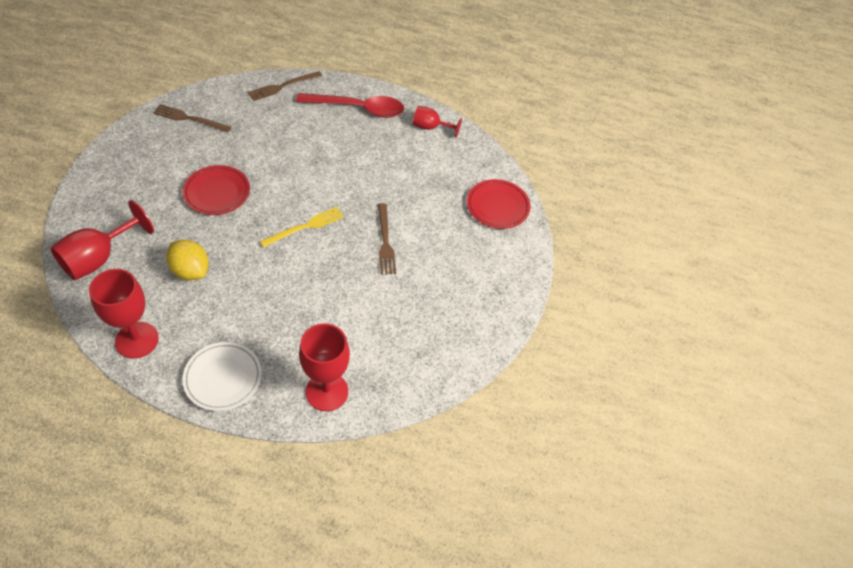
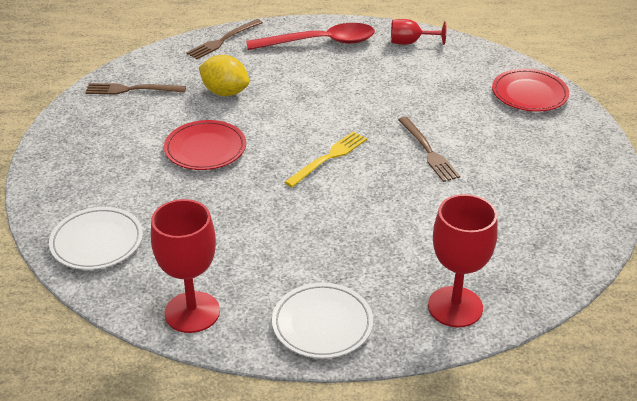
camera: 10 degrees left, 15 degrees down
red goblet [50,200,154,281] -> white plate [49,207,143,270]
yellow lemon [166,240,209,280] -> yellow lemon moved to [199,55,249,96]

